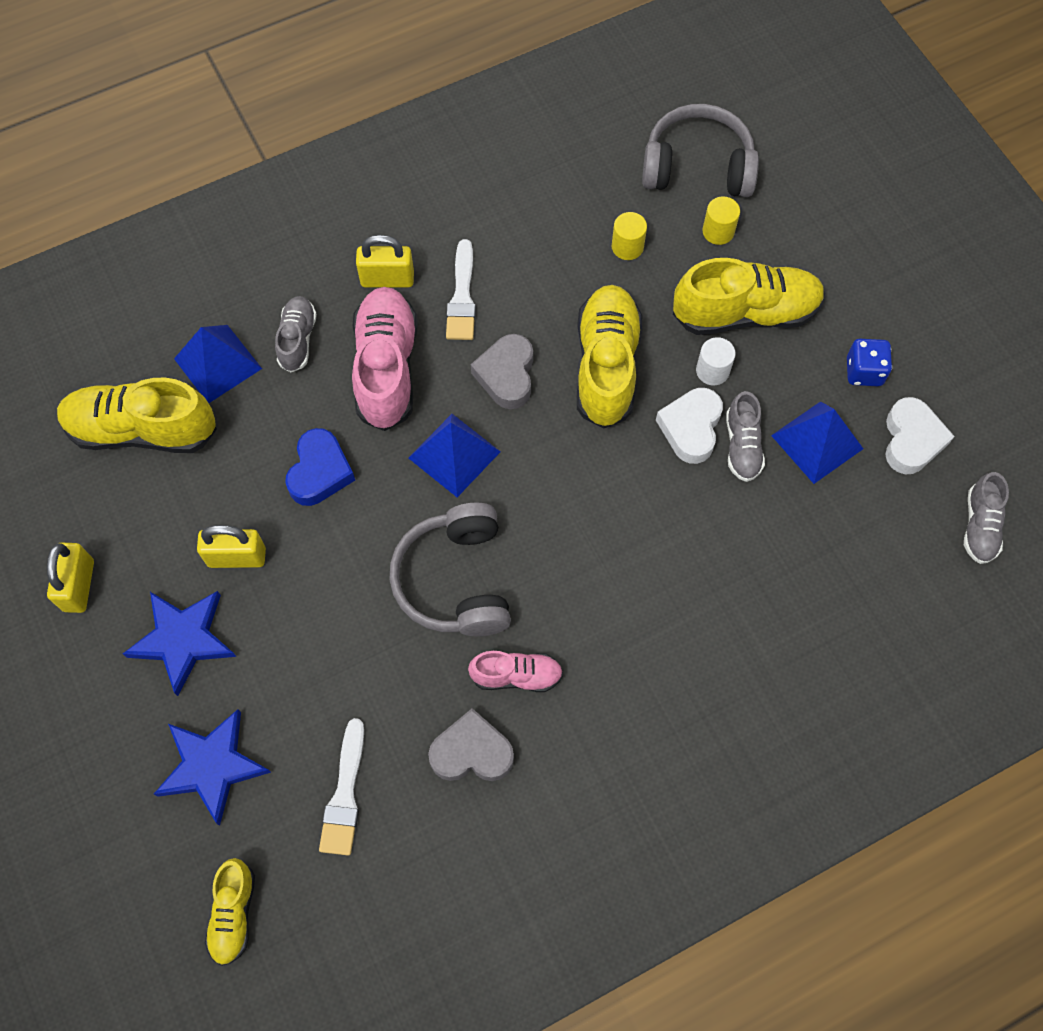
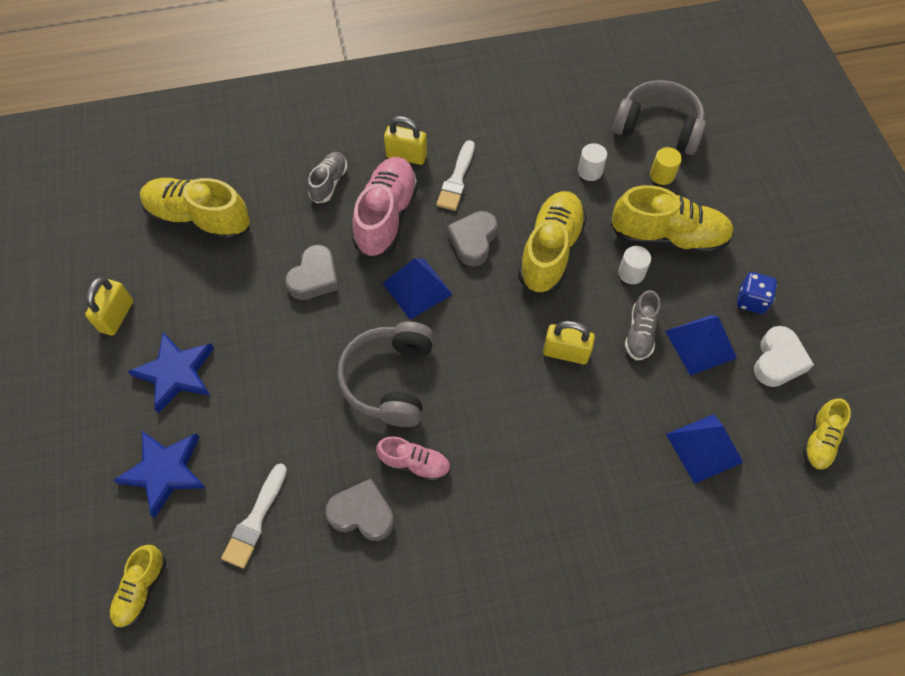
camera: 15 degrees right, 5 degrees down
blue pyramid [174,325,262,403] -> blue pyramid moved to [666,414,743,484]
yellow padlock [197,525,266,568] -> yellow padlock moved to [543,321,595,364]
blue heart [285,428,355,506] -> grey heart [285,245,339,300]
yellow cylinder [612,212,647,260] -> white cylinder [578,143,607,181]
white heart [656,388,723,464] -> none
grey shoe [964,472,1009,564] -> yellow shoe [803,398,851,471]

